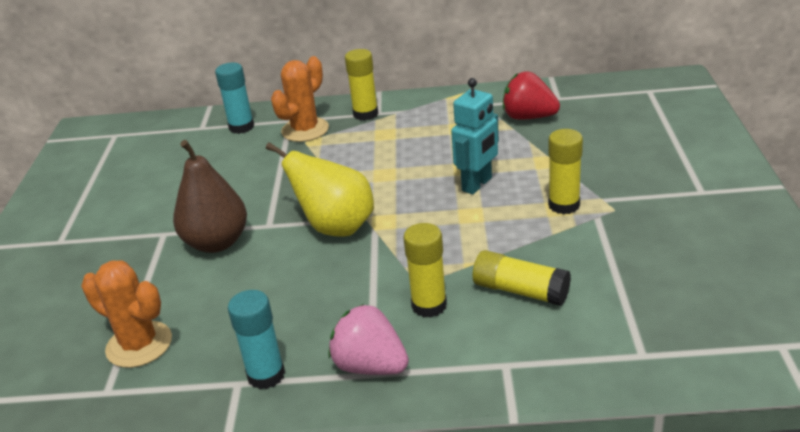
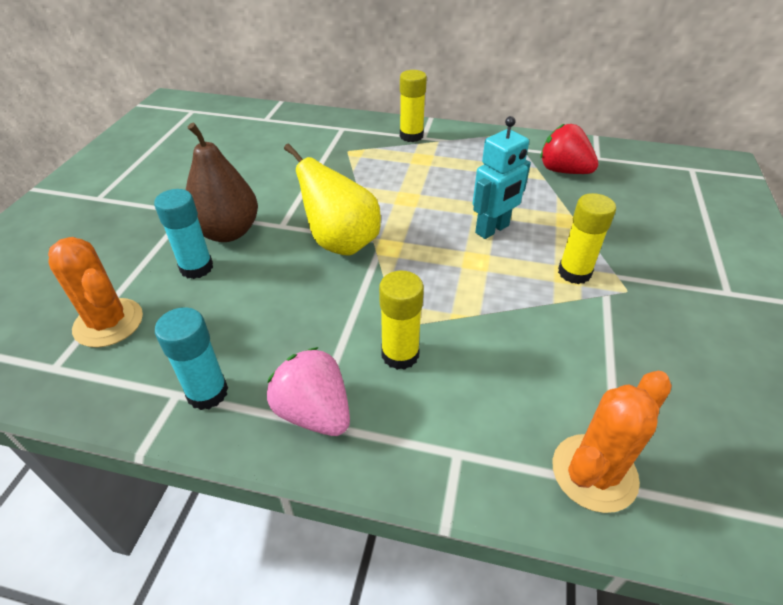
camera: 10 degrees right, 10 degrees up
turquoise glue stick [215,63,254,134] -> turquoise glue stick moved to [154,189,213,279]
orange cactus [271,56,329,142] -> orange cactus moved to [553,371,672,513]
yellow glue stick [473,250,571,306] -> none

